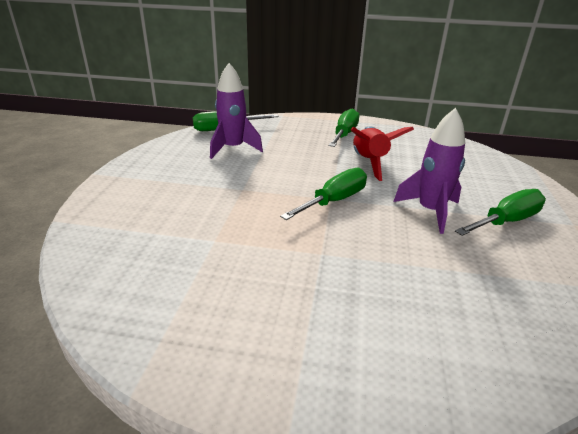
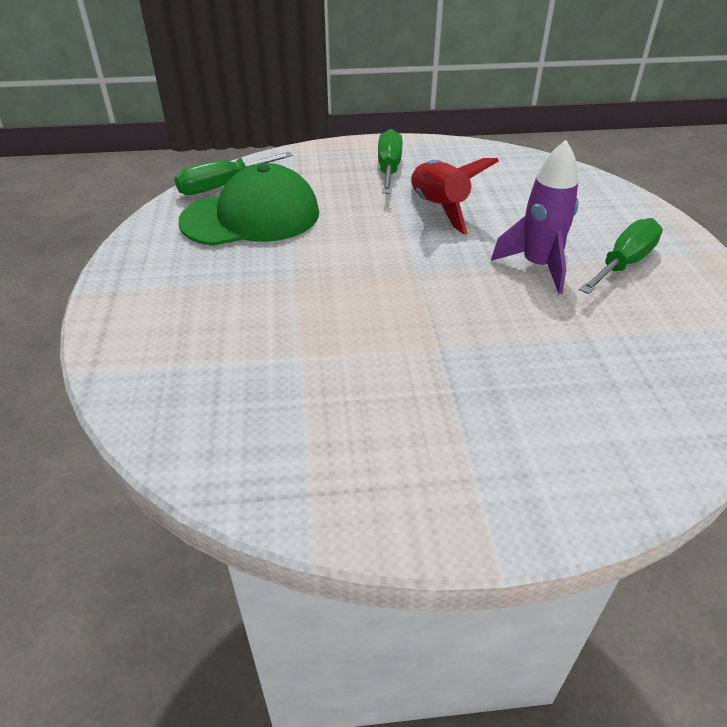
camera: 15 degrees left, 10 degrees up
purple rocket [210,63,263,159] -> green cap [179,163,319,246]
green screwdriver [280,168,367,220] -> none

